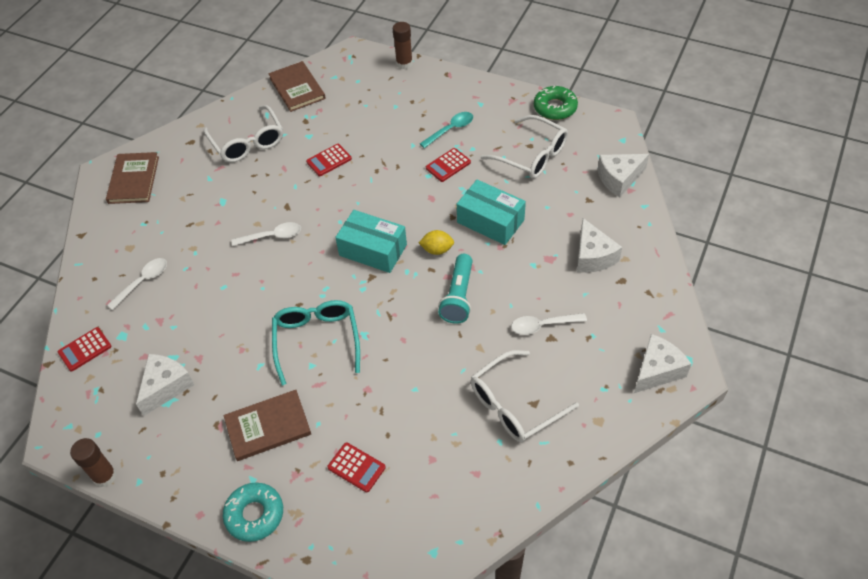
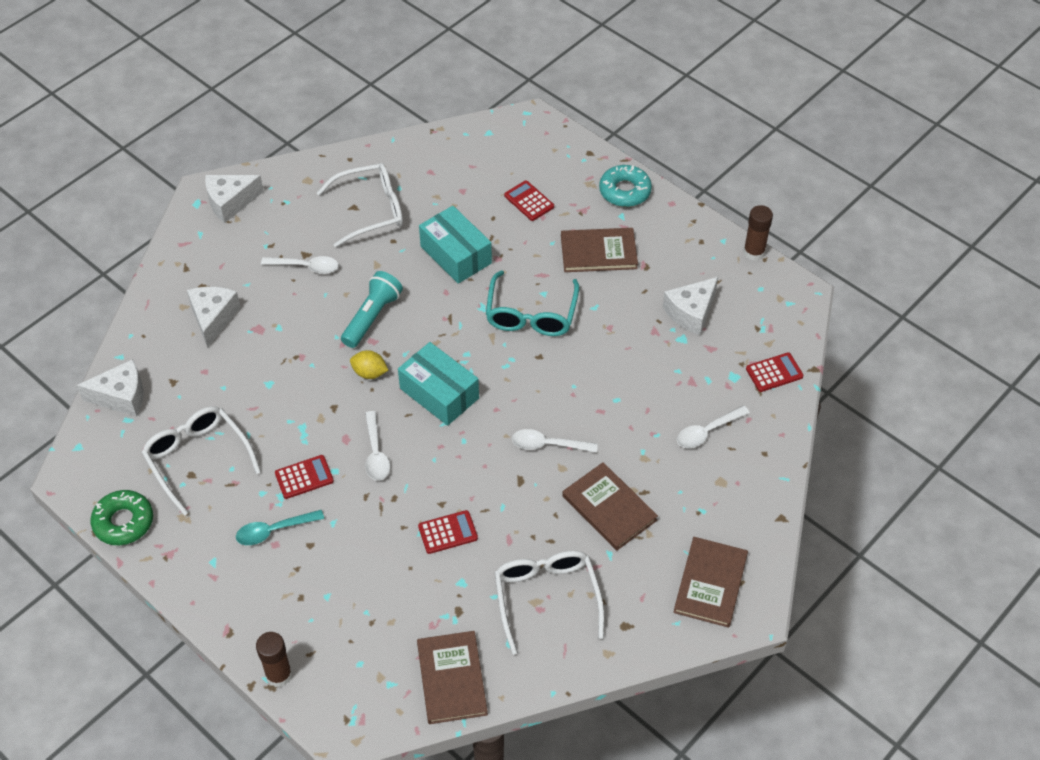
camera: 165 degrees left, 0 degrees up
turquoise box [457,180,526,245] -> turquoise box moved to [419,206,492,284]
none -> white spoon [365,411,390,481]
none -> brown book [562,462,658,550]

